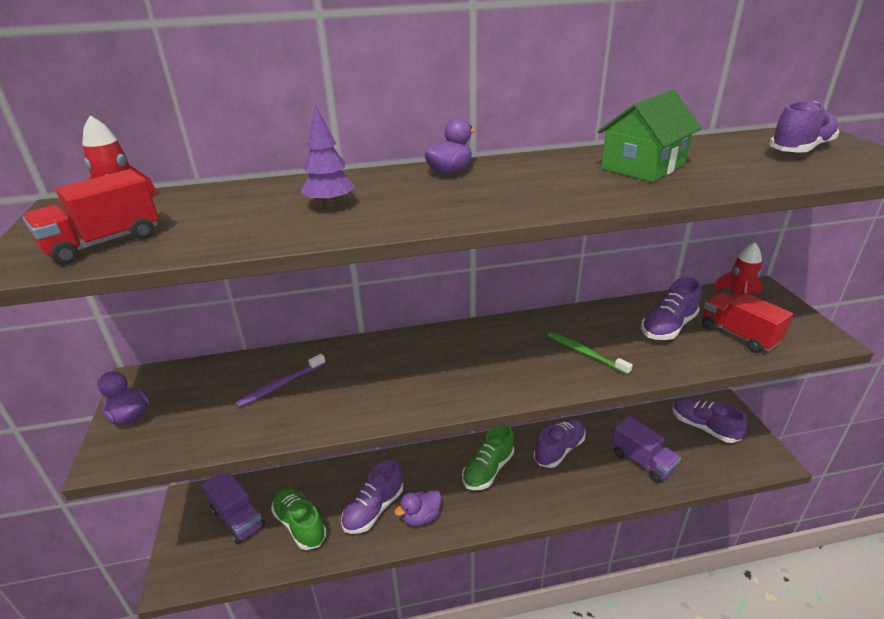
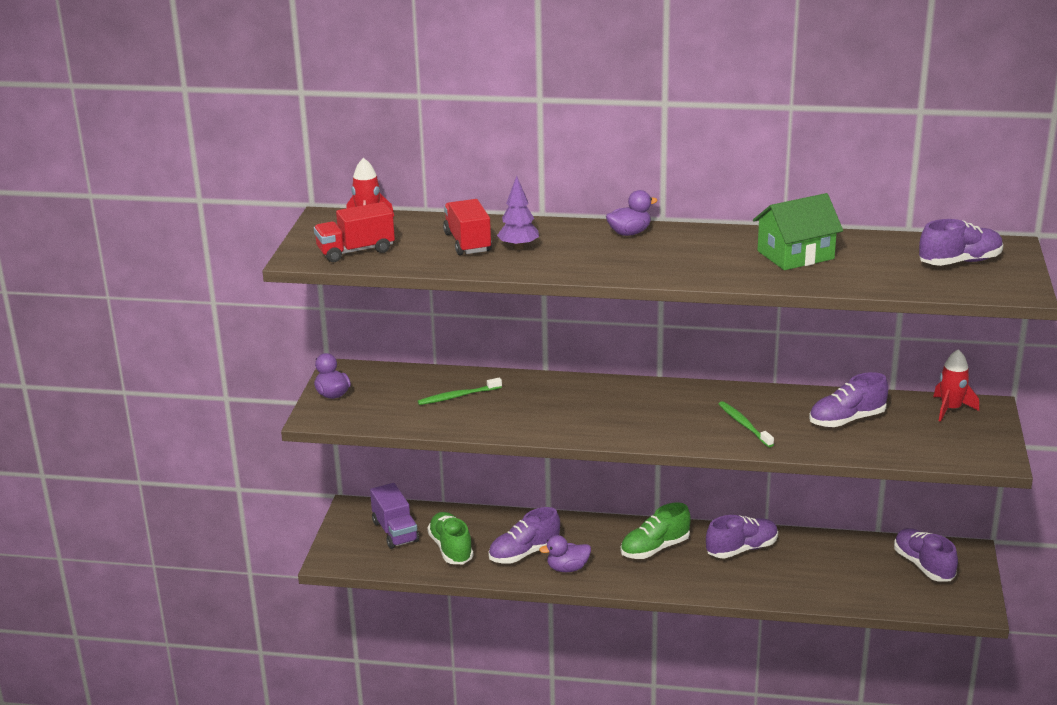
camera: 20 degrees right, 5 degrees down
purple toothbrush [236,354,326,408] -> green toothbrush [418,377,502,405]
purple truck [612,416,681,483] -> none
red truck [702,293,793,353] -> red truck moved to [443,199,492,255]

